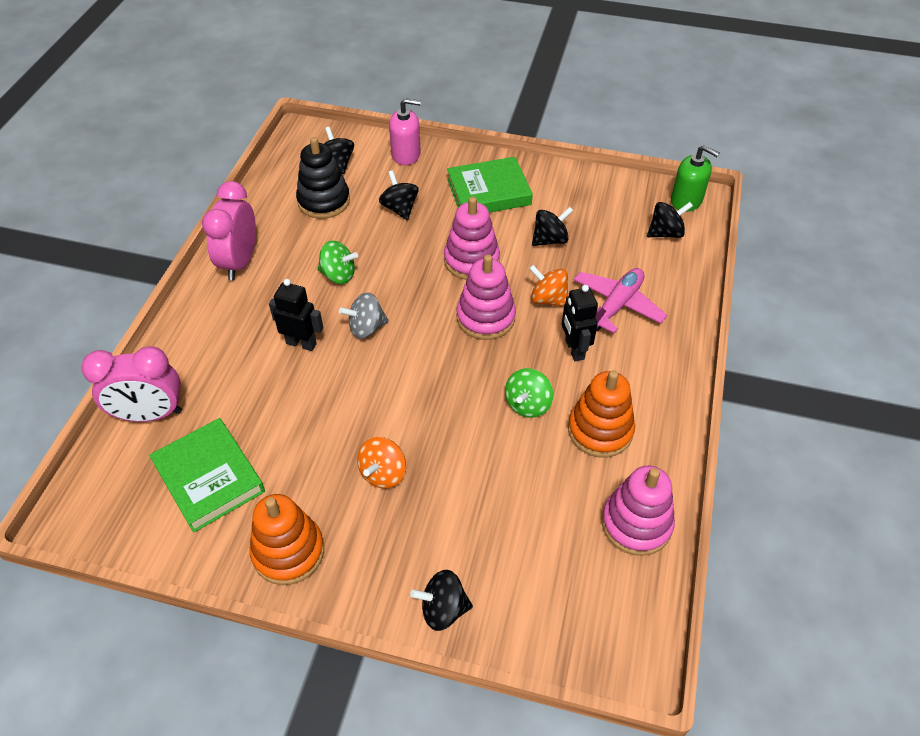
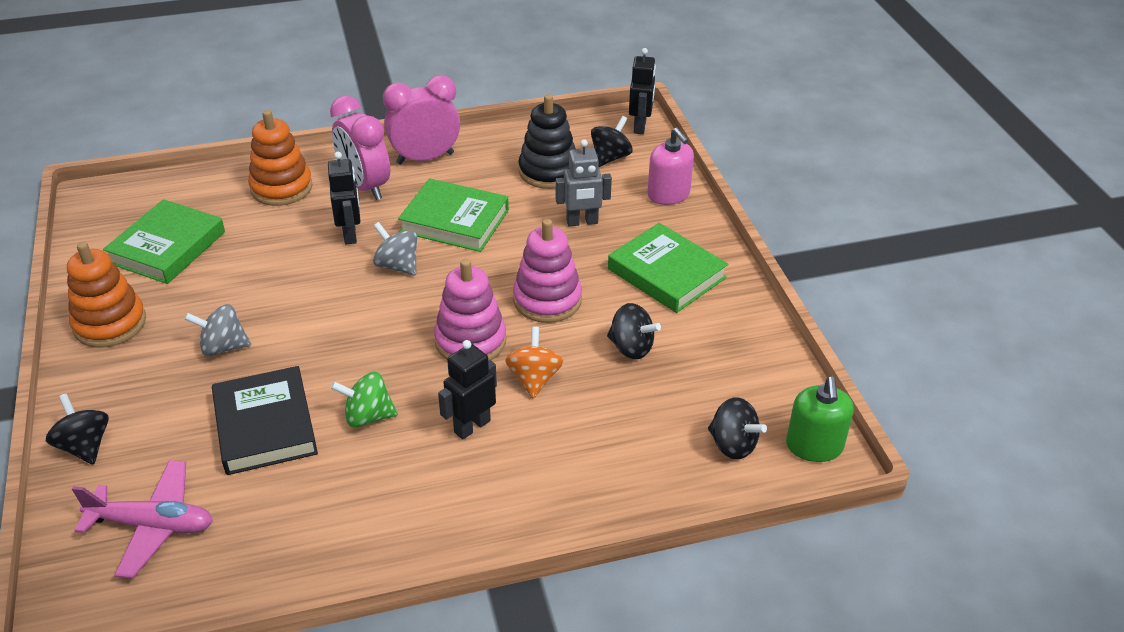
camera: 60 degrees right, 10 degrees down
pink clock [81,346,182,422] -> pink clock moved to [330,96,390,200]
green spinning top [317,241,358,284] -> green book [398,178,509,252]
orange spinning top [357,437,406,489] -> grey spinning top [184,304,251,356]
black spinning top [379,170,419,220] -> grey robot [556,140,612,227]
orange stacking toy [568,370,635,458] -> orange stacking toy moved to [248,110,313,206]
pink plane [574,268,667,333] -> pink plane moved to [72,460,213,579]
pink stacking toy [602,466,675,556] -> none
none -> black book [212,366,318,475]
none -> black robot [629,48,656,134]

